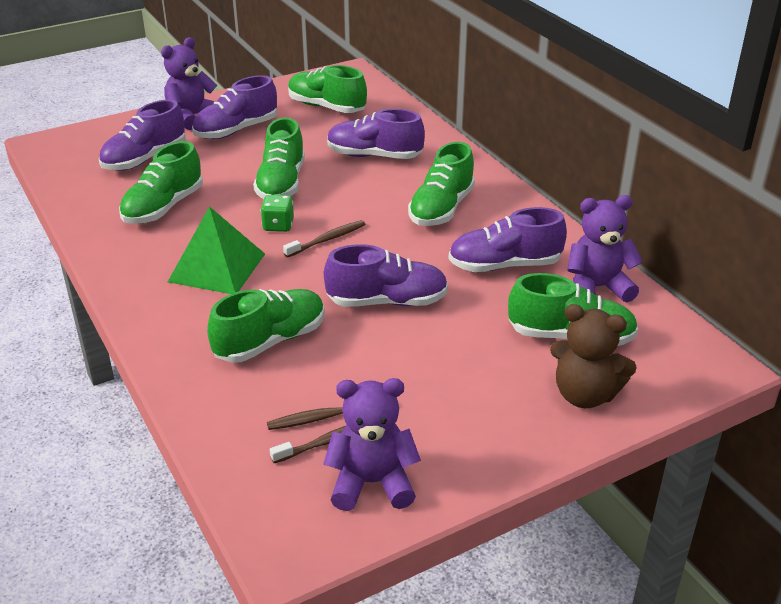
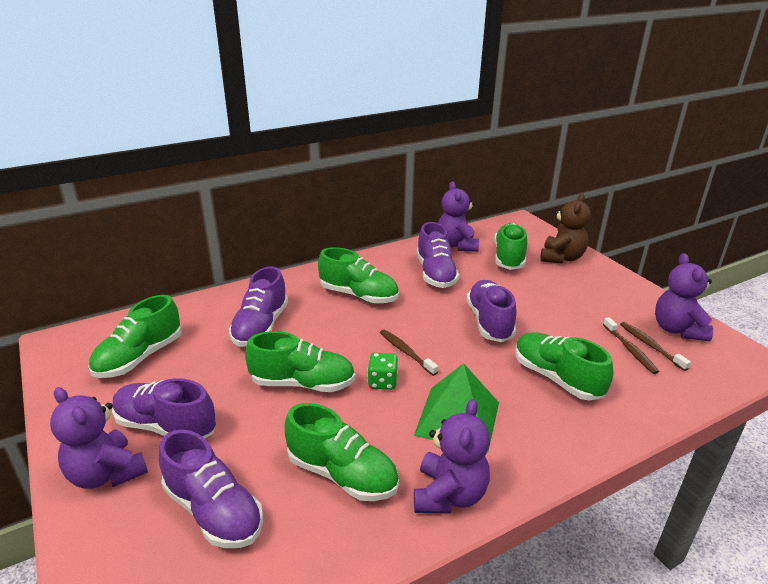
camera: 90 degrees left, 5 degrees down
purple shoe [192,75,277,139] -> purple shoe turned 150 degrees clockwise [112,378,216,438]
none -> purple teddy bear [414,399,490,514]

